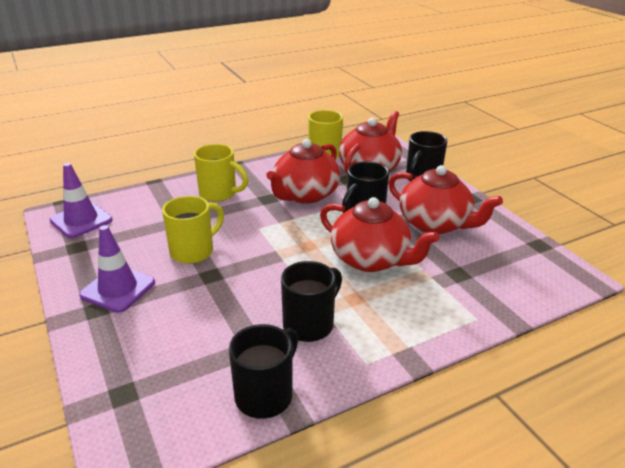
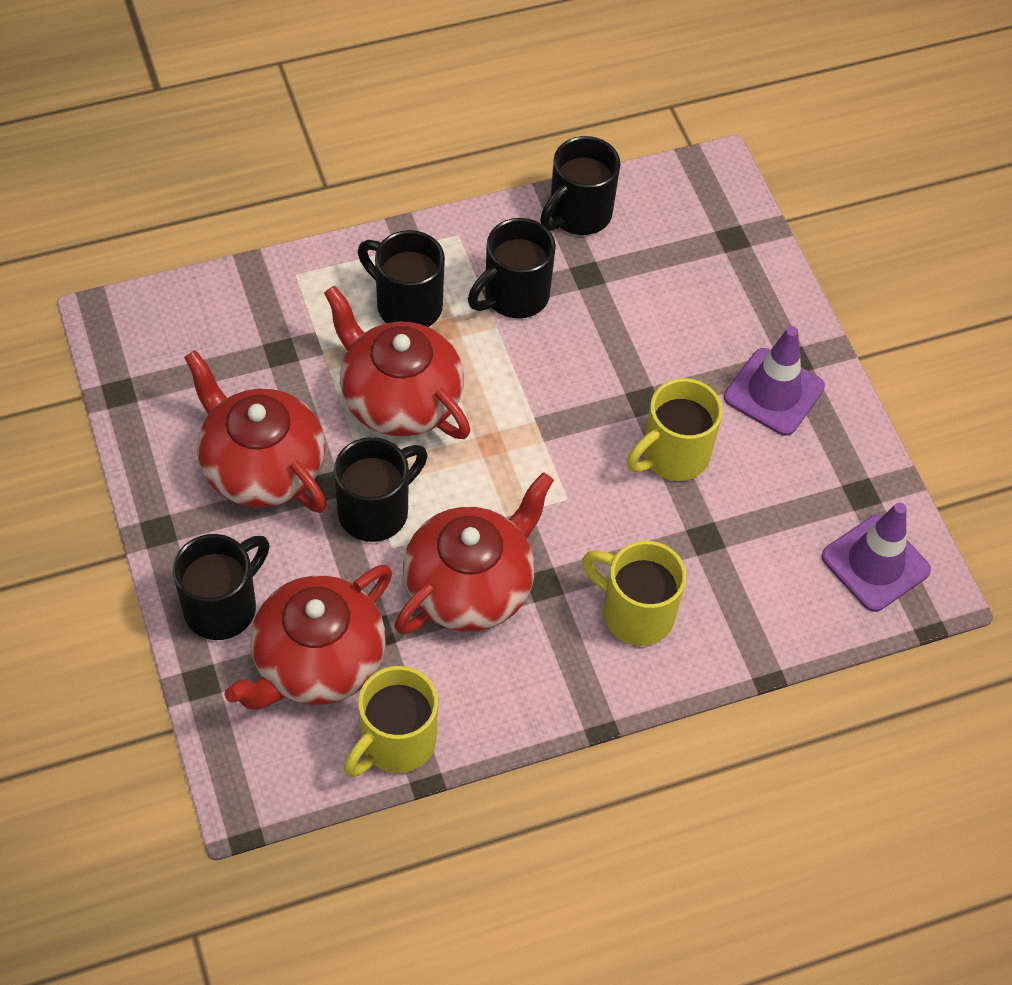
camera: 175 degrees left, 25 degrees up
none -> black mug [358,230,445,327]

